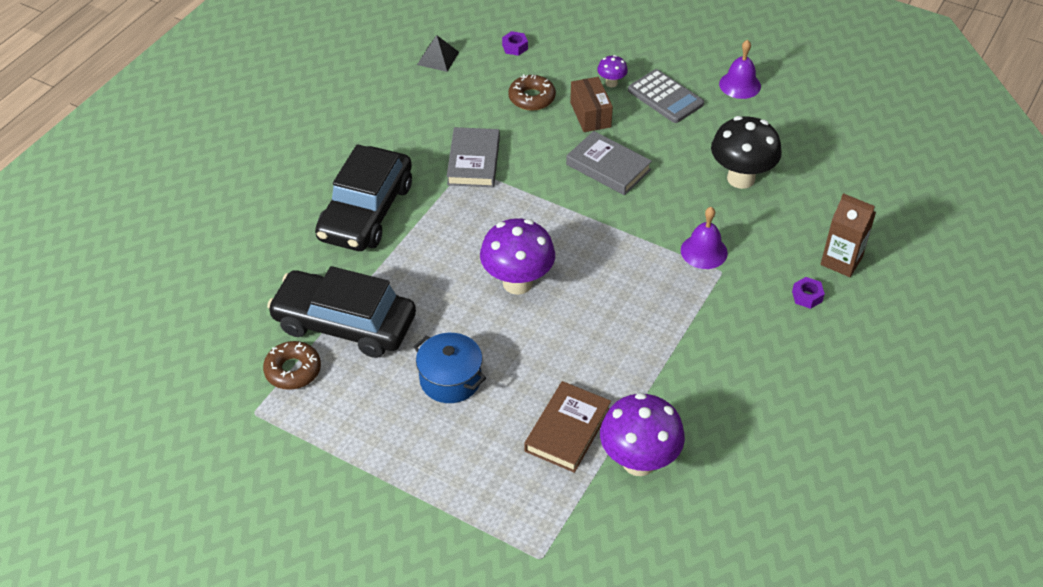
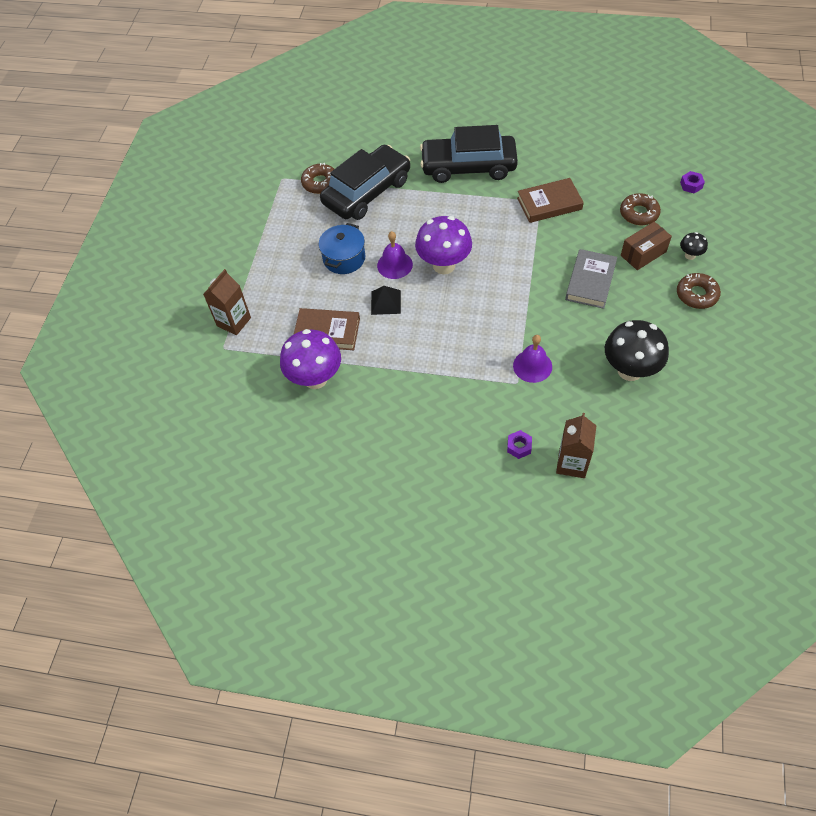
camera: 75 degrees right, 10 degrees up
black car [267,266,416,358] -> black car turned 45 degrees clockwise [320,145,410,220]
black pyramid [417,35,459,72] -> black pyramid moved to [371,286,401,315]
grey book [447,127,500,187] -> brown book [517,178,584,223]
purple mushroom [597,55,628,87] -> black mushroom [680,232,708,260]
grey calculator [628,69,704,123] -> brown donut [677,273,721,309]
purple bell [719,40,761,99] -> purple bell moved to [377,231,413,279]
none -> brown carton [203,269,251,335]

